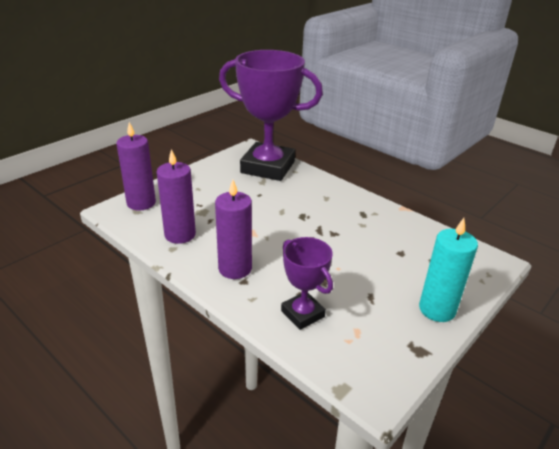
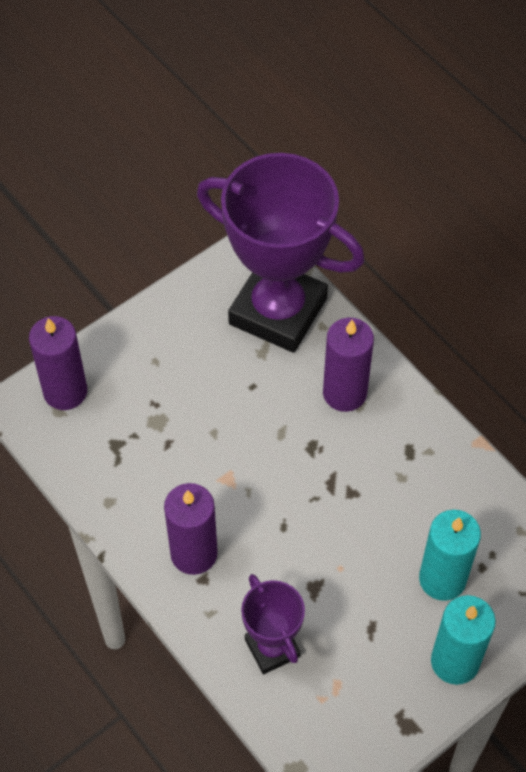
camera: 10 degrees right, 25 degrees up
purple candle [157,149,196,244] -> purple candle moved to [323,318,374,412]
none -> turquoise candle [419,510,481,601]

